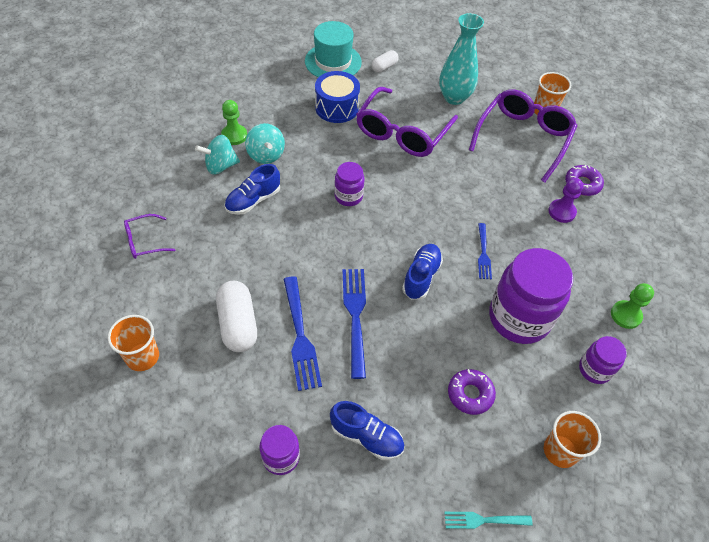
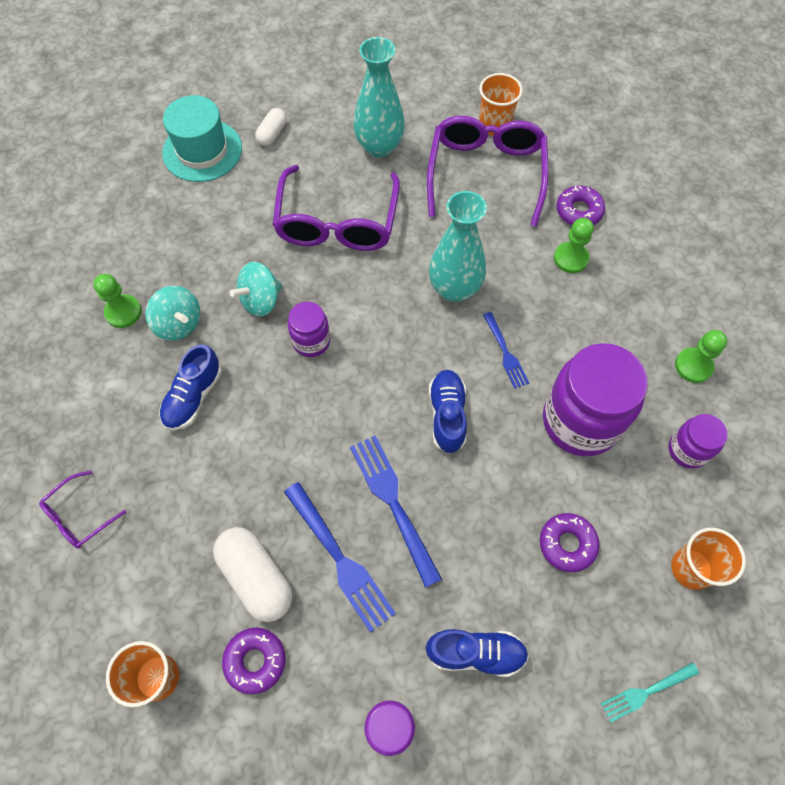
camera: 20 degrees left, 10 degrees up
turquoise spinning top [195,135,240,175] -> turquoise spinning top moved to [230,262,282,317]
blue drum [315,71,360,123] -> none
purple pawn [548,178,583,223] -> green pawn [554,218,594,273]
none -> purple donut [222,627,286,694]
none -> turquoise vase [429,191,487,302]

